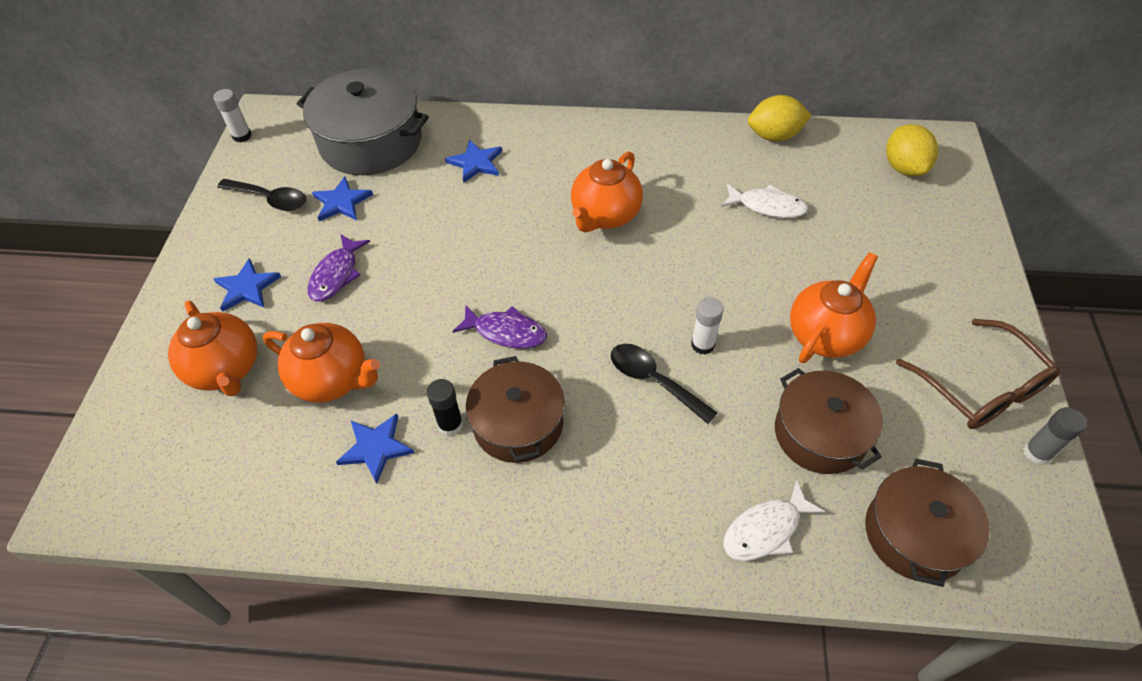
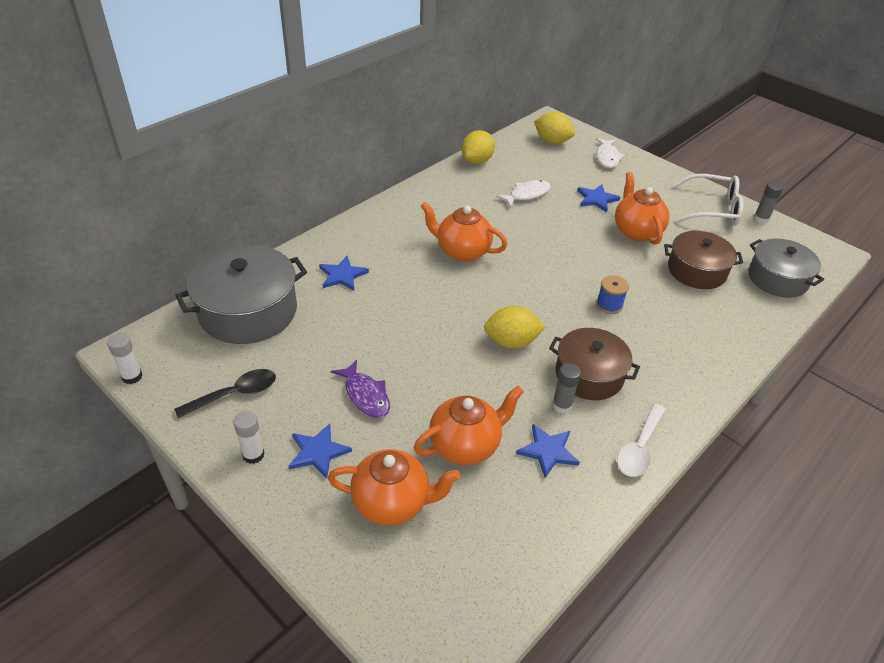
camera: 55 degrees left, 10 degrees down
blue star [312,177,373,221] -> blue star moved to [577,184,621,212]
black glue stick [427,379,463,436] -> grey glue stick [552,363,581,413]
purple fish [452,305,547,349] -> yellow lemon [484,306,545,349]
orange teapot [571,151,643,233] -> orange teapot turned 135 degrees clockwise [421,202,508,262]
black spoon [611,344,717,424] -> blue spool [596,275,629,314]
white glue stick [691,297,724,355] -> white glue stick moved to [233,411,265,464]
white fish [723,480,826,561] -> white fish moved to [596,138,625,168]
brown pot [865,459,990,587] -> grey pot [748,238,824,298]
brown glasses [896,319,1061,429] -> white glasses [673,174,743,226]
none -> white spoon [617,404,666,477]

